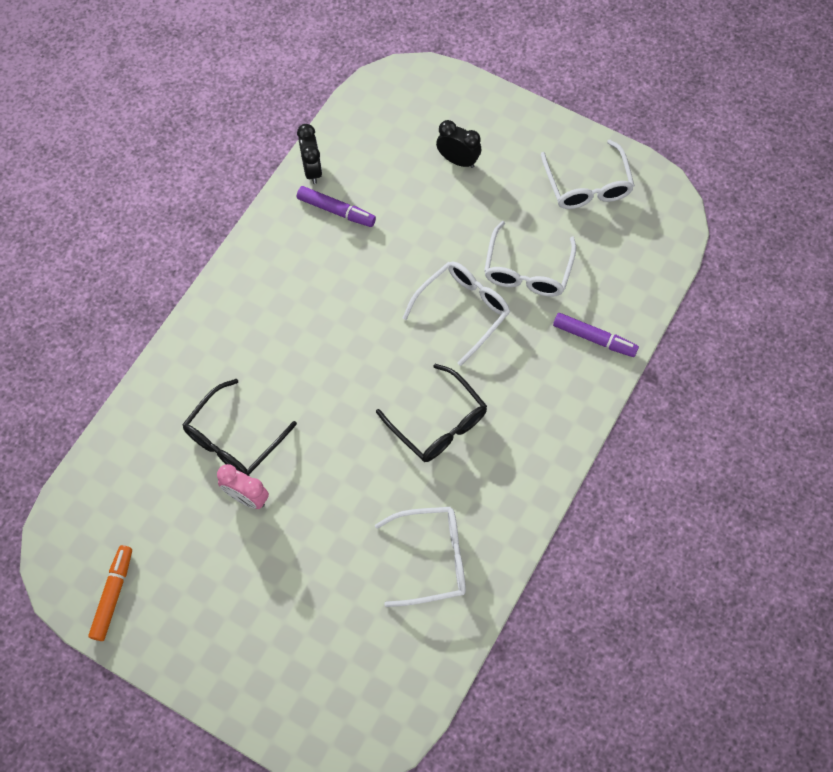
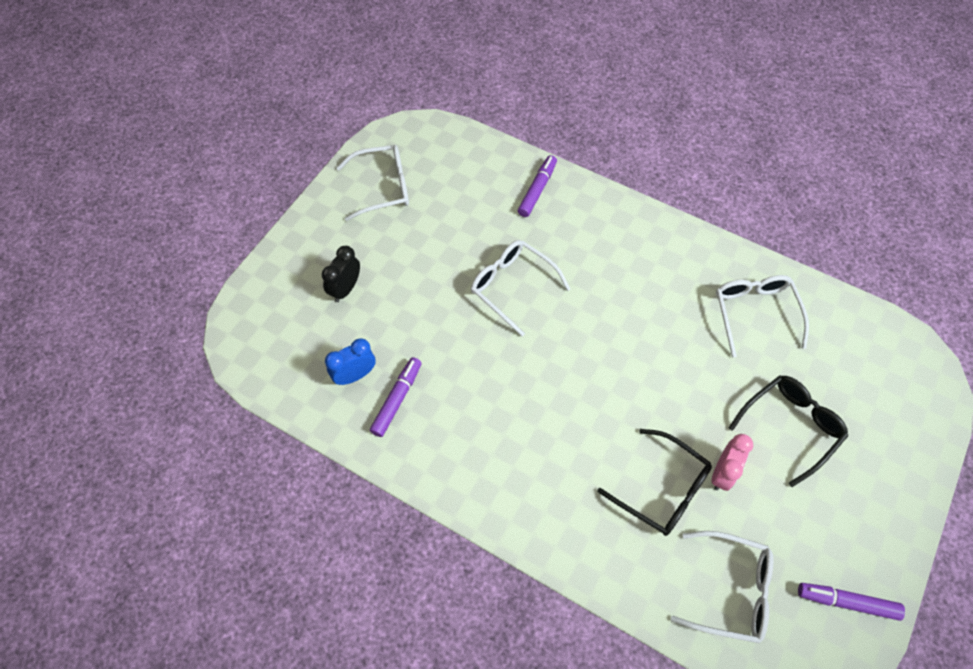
camera: 90 degrees left, 5 degrees down
orange marker [88,545,132,641] -> purple marker [798,583,905,621]
black clock [297,124,322,184] -> none
black glasses [376,364,487,462] -> black glasses moved to [729,375,848,487]
white glasses [484,221,576,297] -> white glasses moved to [671,531,773,643]
none -> blue clock [325,338,376,385]

